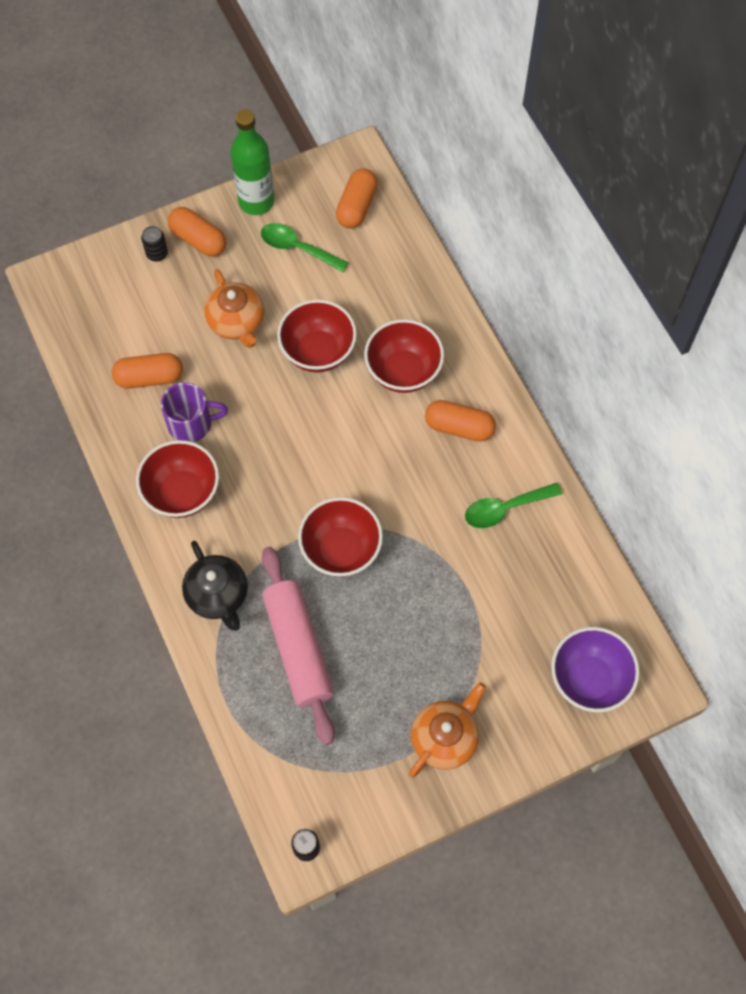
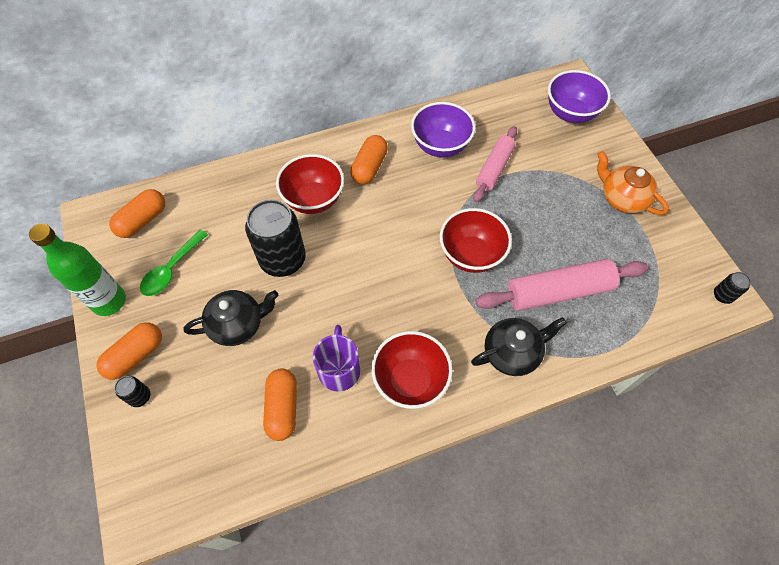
camera: 85 degrees left, 5 degrees down
orange teapot [204,269,265,348] -> black teapot [184,290,278,346]
red bowl [277,299,357,373] -> black can [245,199,306,277]
orange capsule [336,169,378,229] -> orange capsule turned 75 degrees counterclockwise [109,189,165,238]
green spoon [465,483,562,528] -> purple bowl [411,102,476,157]
none -> pink rolling pin [473,126,517,202]

